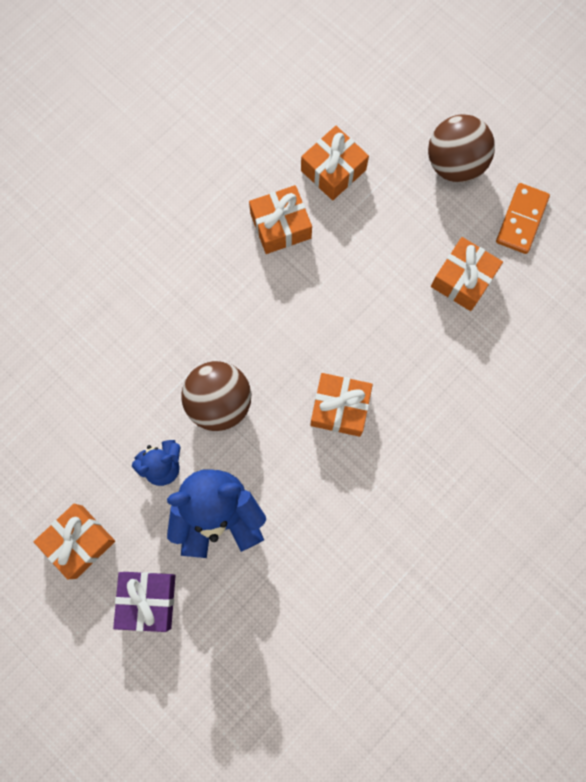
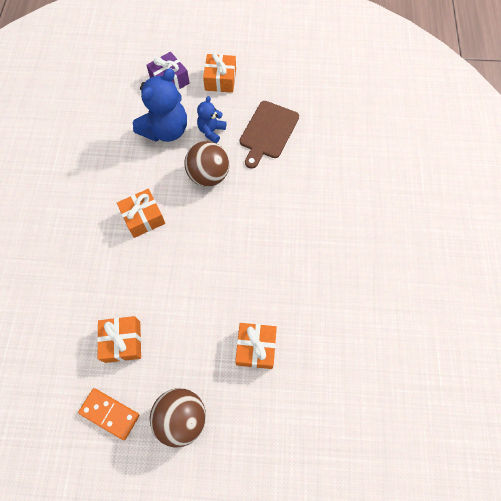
camera: 140 degrees right, 10 degrees down
orange gift [249,185,312,254] -> none
orange domino [496,183,550,254] -> orange domino turned 45 degrees counterclockwise [78,388,139,440]
none -> brown cutting board [240,101,299,169]

